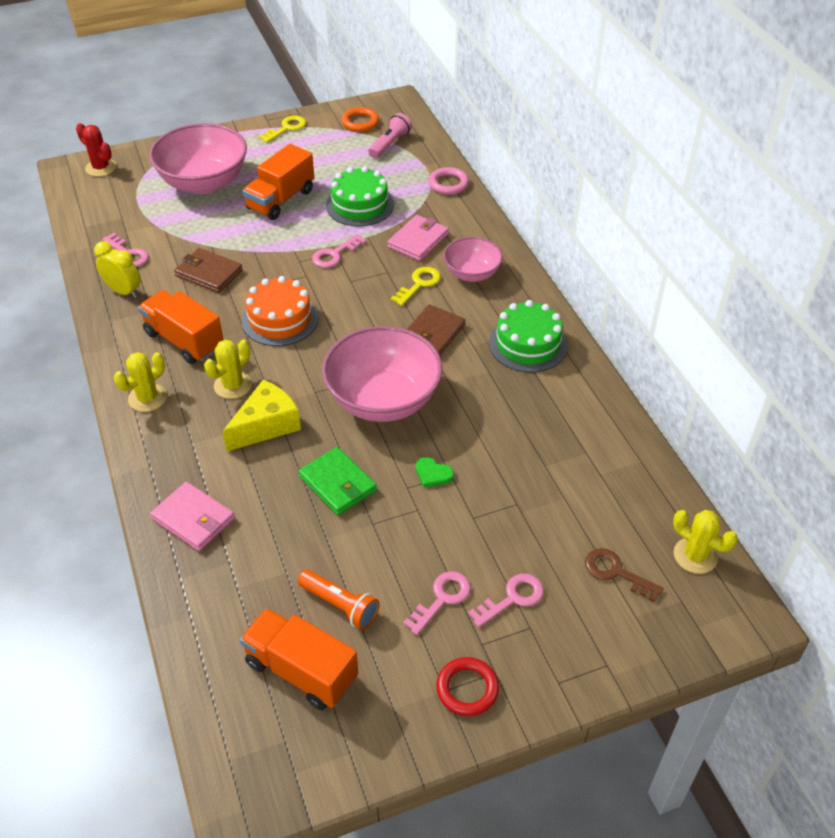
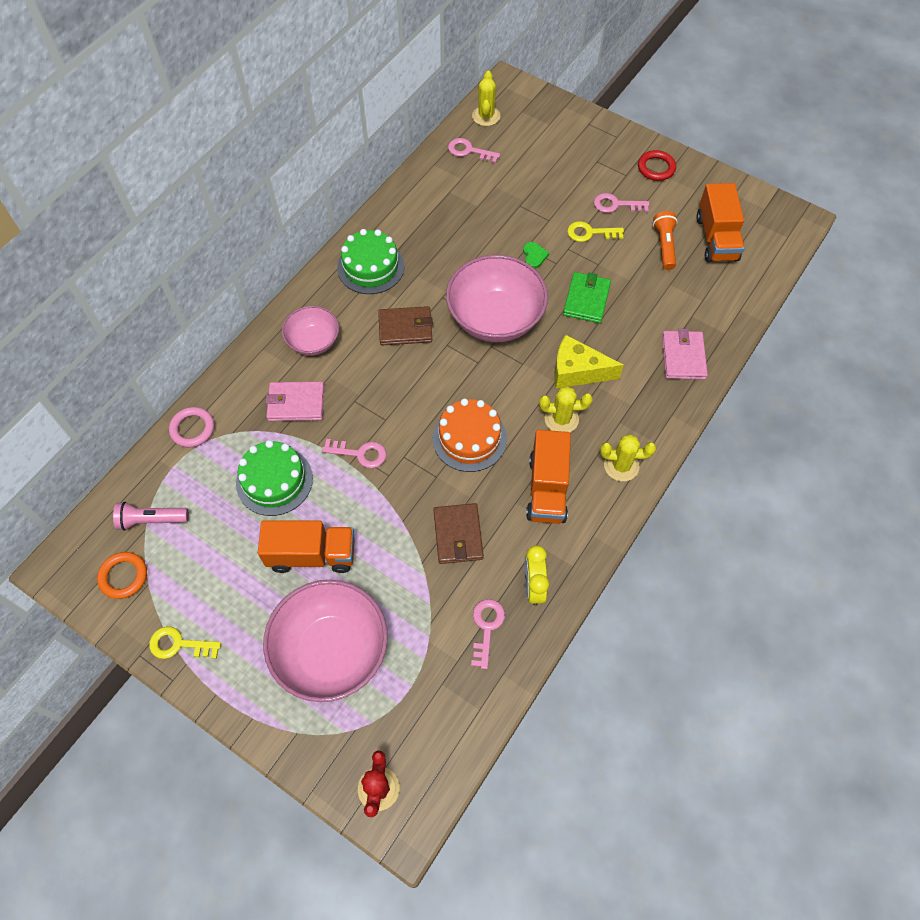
camera: 125 degrees left, 15 degrees up
yellow key [391,267,441,306] -> yellow key moved to [567,221,624,242]
pink key [468,574,544,627] -> pink key moved to [448,138,500,163]
brown key [585,548,664,602] -> none

